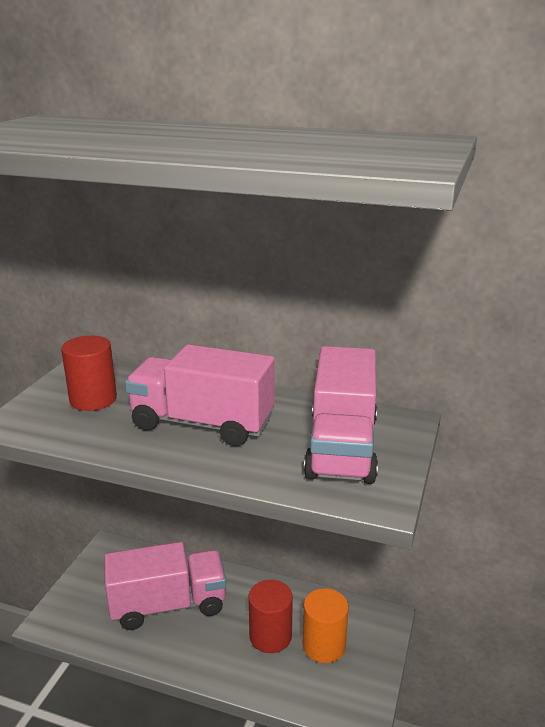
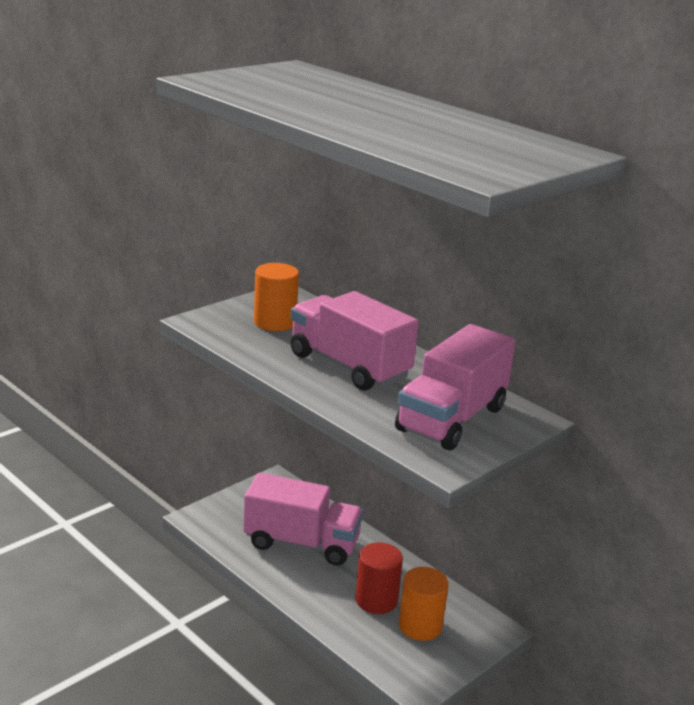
camera: 25 degrees right, 0 degrees up
red cylinder [61,335,117,411] -> orange cylinder [254,263,299,331]

